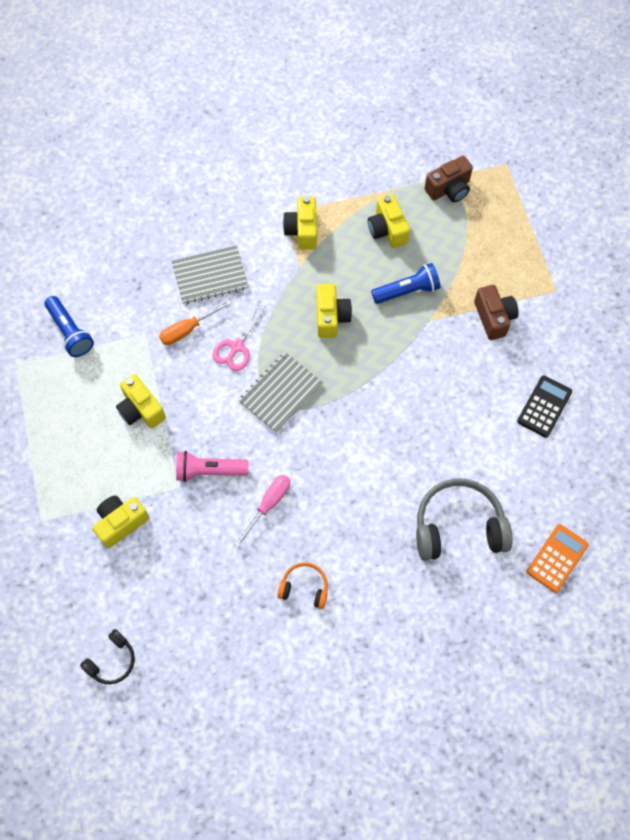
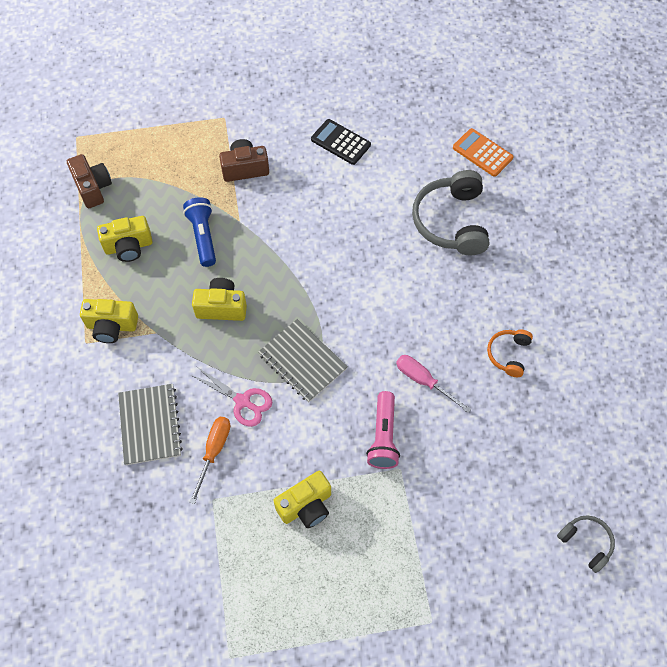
camera: 85 degrees left, 5 degrees down
blue flashlight [45,296,94,357] -> none
black headphones [80,629,135,684] -> grey headphones [557,515,615,573]
yellow camera [93,496,149,548] -> none
orange screwdriver [159,300,232,345] -> orange screwdriver turned 135 degrees counterclockwise [189,417,230,504]

